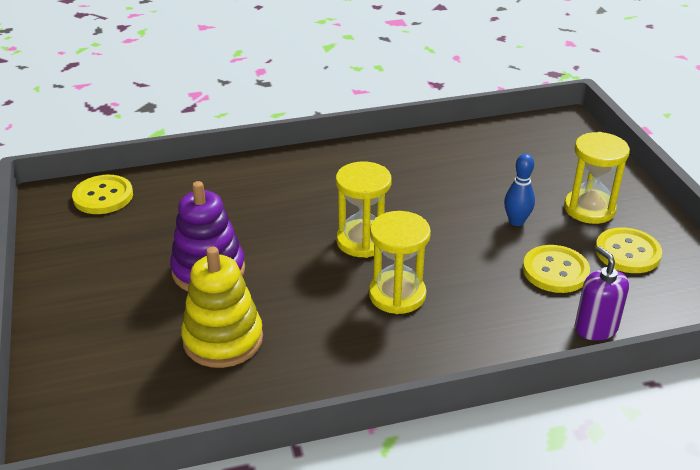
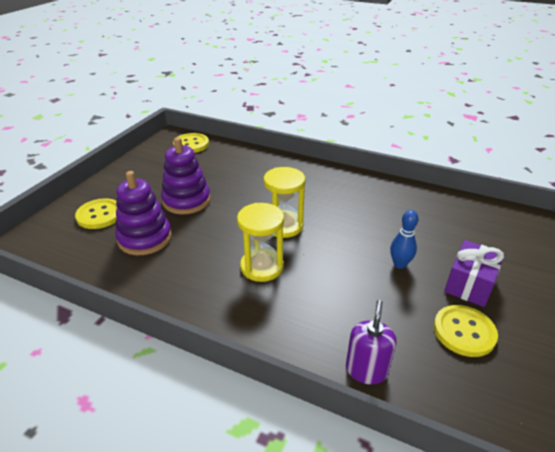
camera: 40 degrees right, 0 degrees up
yellow stacking toy [181,246,263,368] -> purple stacking toy [115,171,172,255]
yellow button [523,245,590,293] -> yellow button moved to [75,198,117,229]
yellow hourglass [564,132,630,224] -> purple gift [444,240,504,307]

